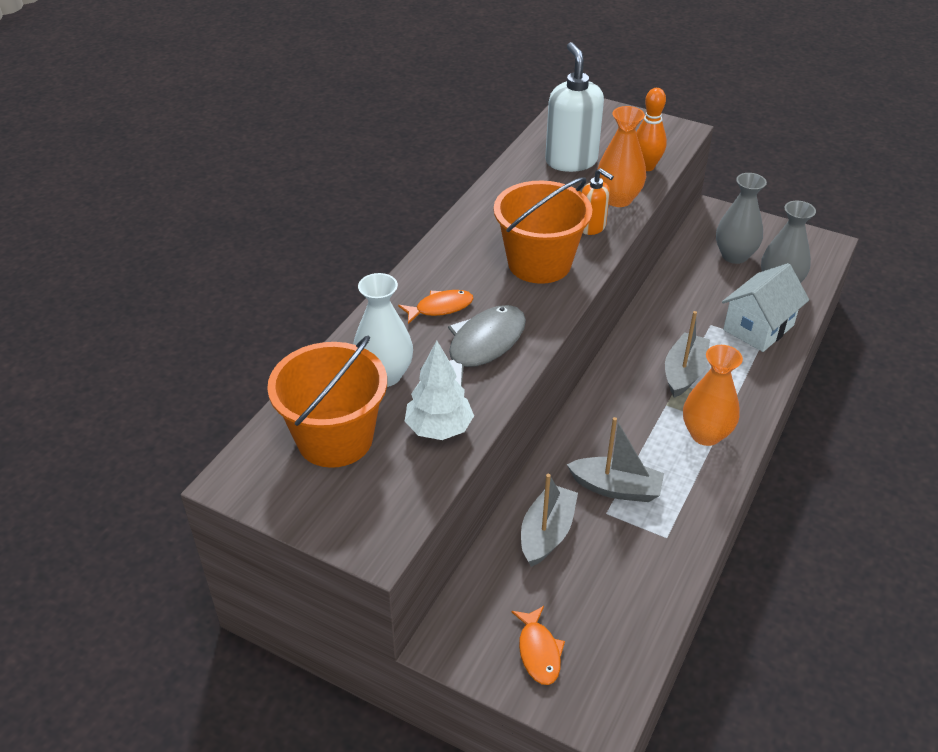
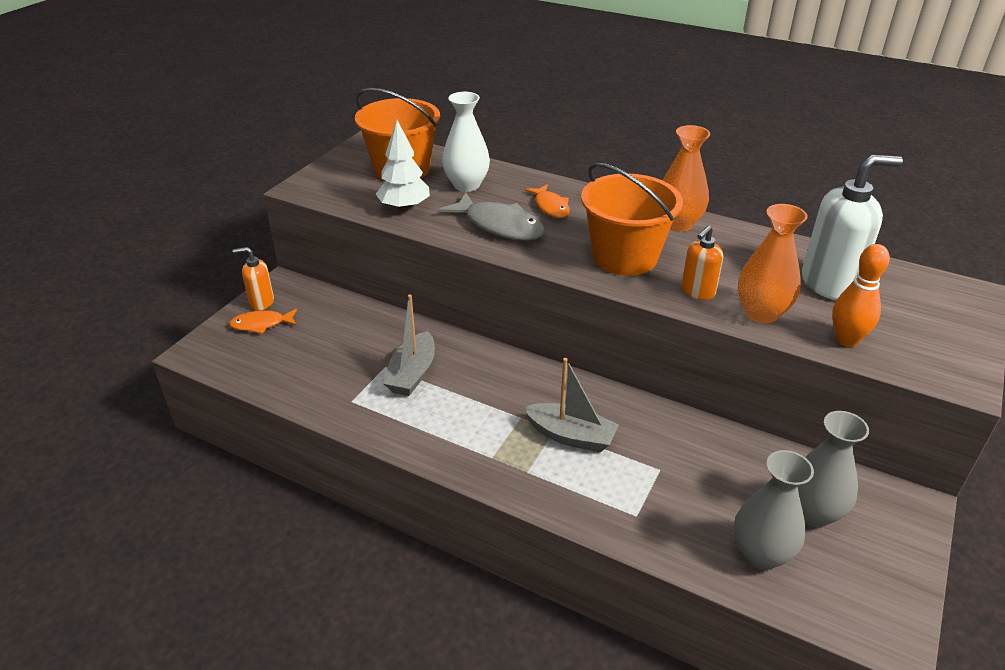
camera: 90 degrees right, 5 degrees down
grey boat [521,474,578,567] -> none
orange vase [683,345,743,446] -> orange vase moved to [663,125,710,232]
white house [722,263,809,352] -> none
none -> orange soap dispenser [233,247,274,310]

